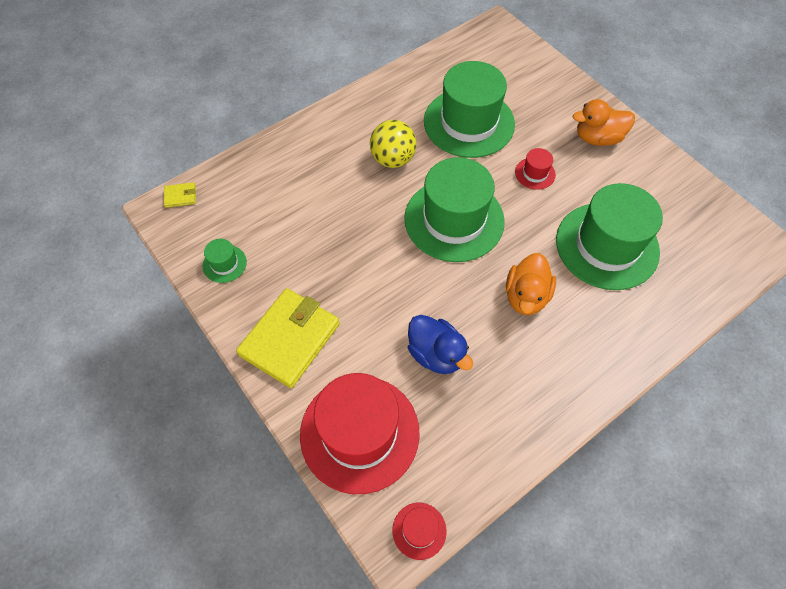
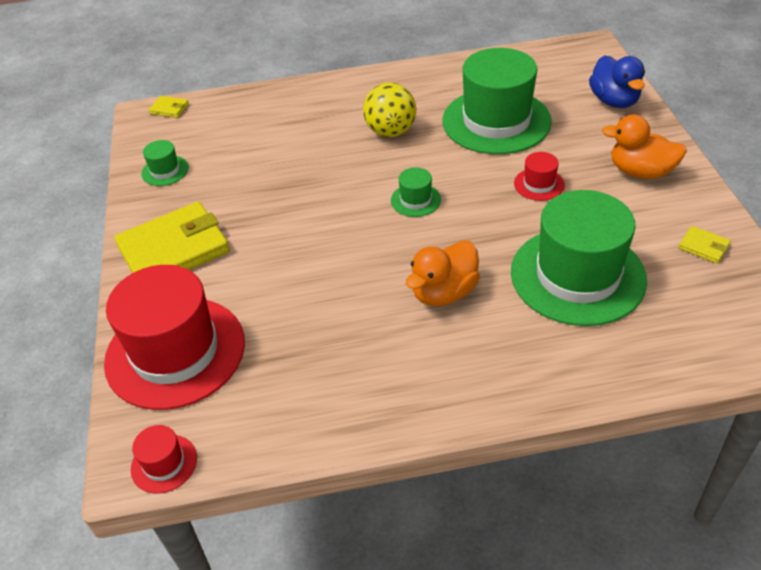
camera: 30 degrees right, 15 degrees down
green hat [404,157,505,262] -> green hat [391,167,441,217], size x0.42
blue duck [408,315,473,374] -> blue duck moved to [589,55,645,108]
none -> yellow wallet [678,226,731,264]

